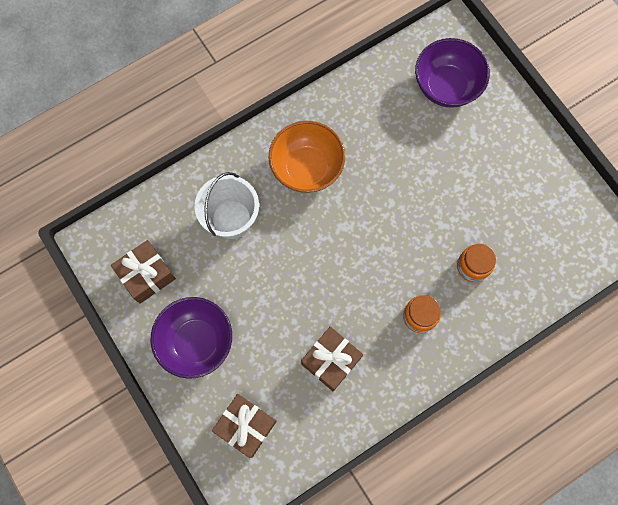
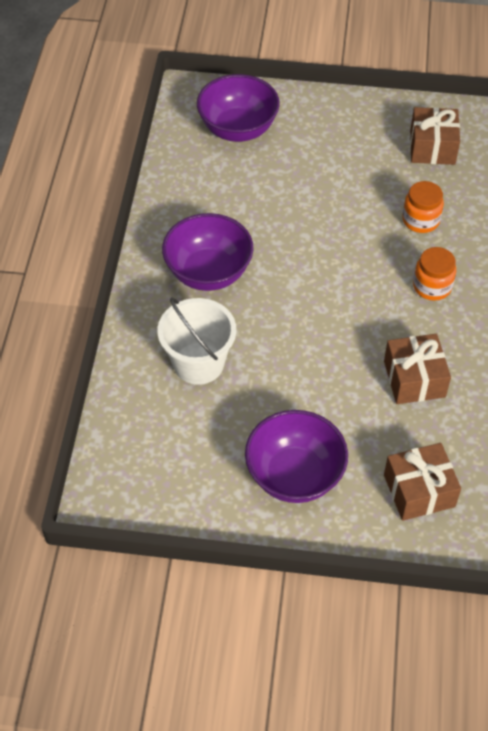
camera: 50 degrees left, 20 degrees down
brown gift [111,240,176,304] -> brown gift moved to [410,107,460,165]
orange bowl [269,121,345,193] -> purple bowl [162,213,254,291]

